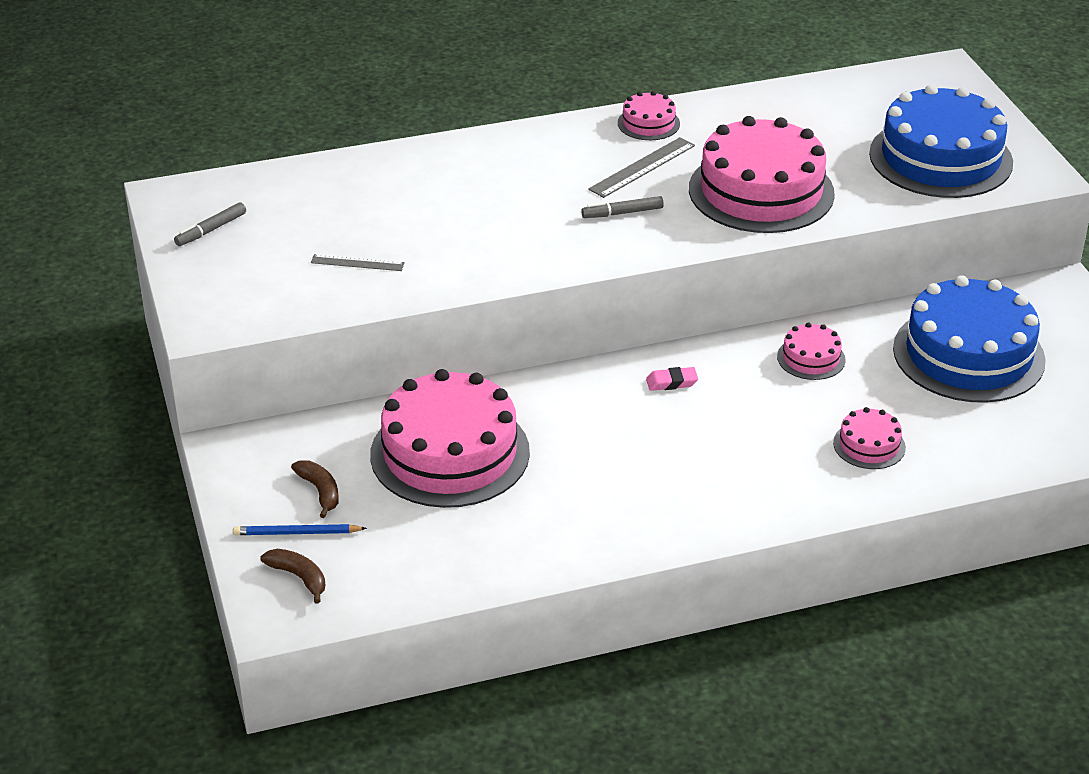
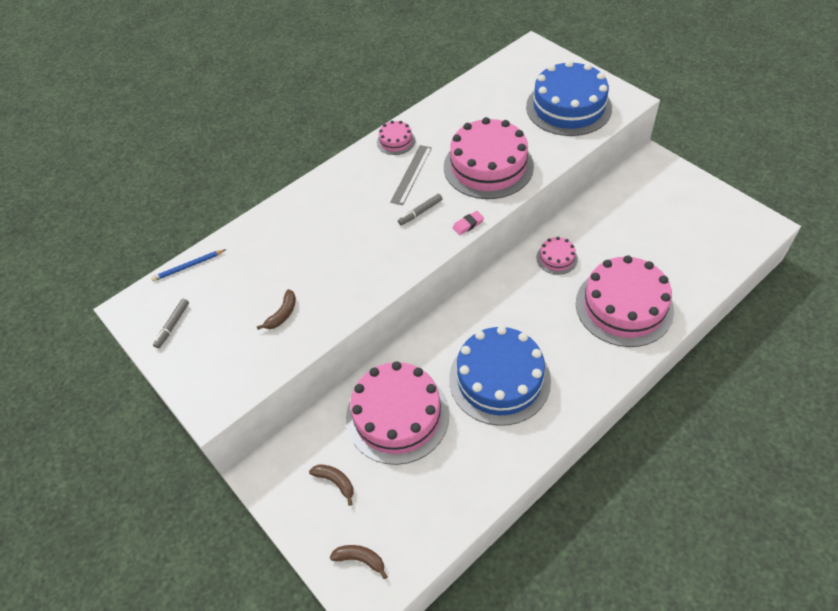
camera: 20 degrees left, 15 degrees up
blue pencil [233,524,367,535] -> blue pencil moved to [151,249,226,281]
grey ruler [311,254,405,271] -> brown banana [257,289,296,330]
pink eraser [646,367,698,391] -> pink eraser moved to [453,211,484,235]
pink cake [833,407,906,469] -> pink cake [576,255,674,347], size x2.21
blue cake [893,275,1046,403] -> blue cake moved to [449,326,551,426]

